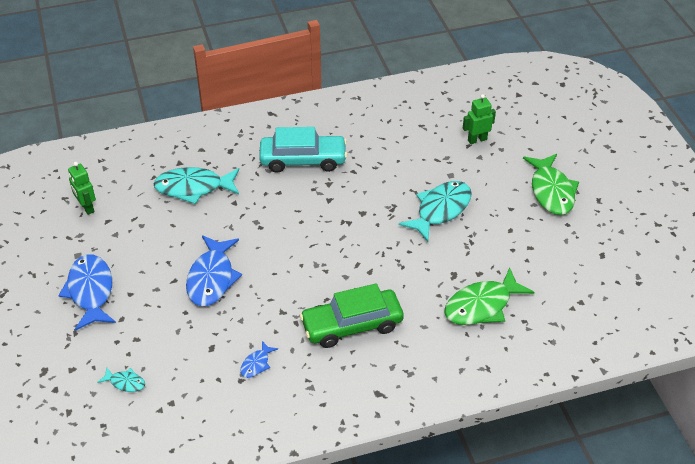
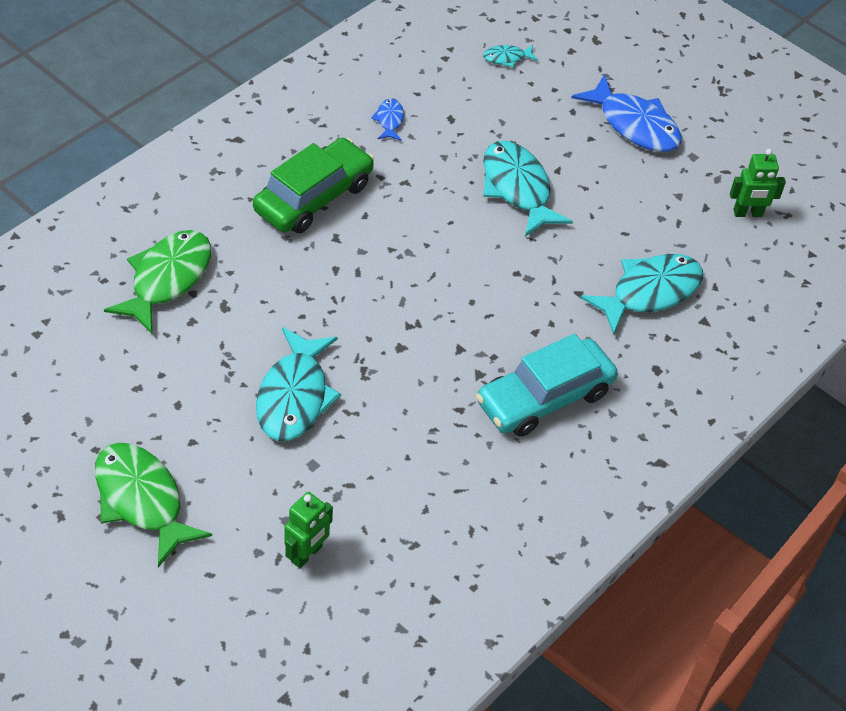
camera: 145 degrees right, 5 degrees up
green robot [68,162,96,215] -> green robot turned 150 degrees clockwise [730,149,786,217]
blue fish [186,235,242,306] -> turquoise fish [483,141,573,237]

